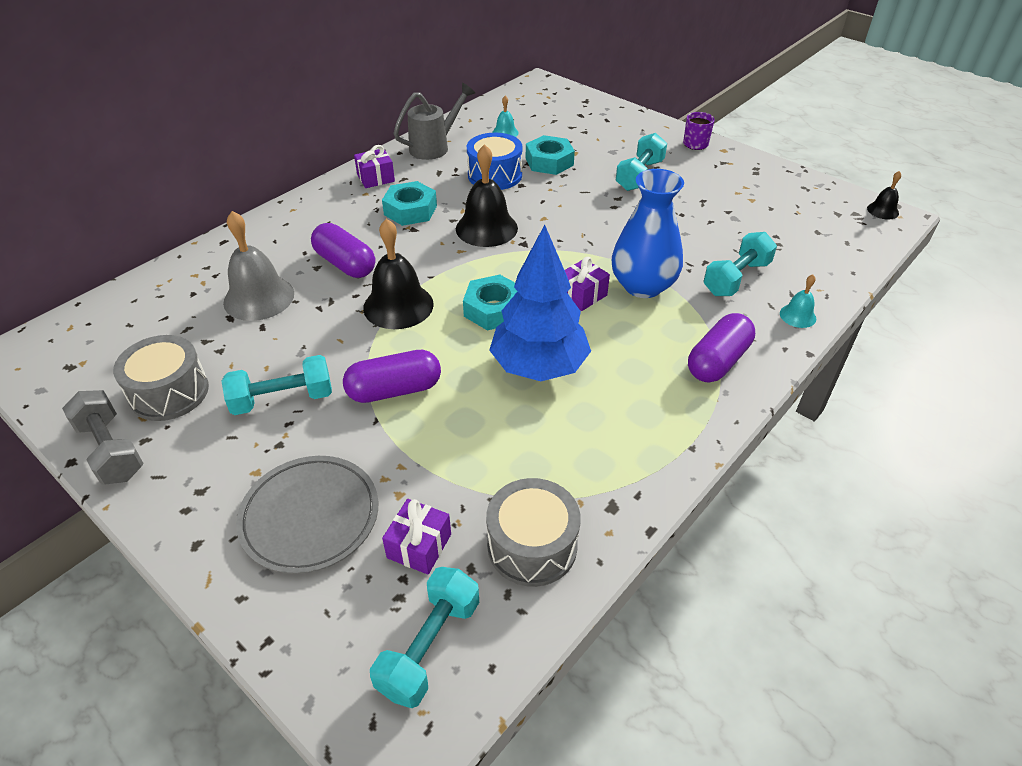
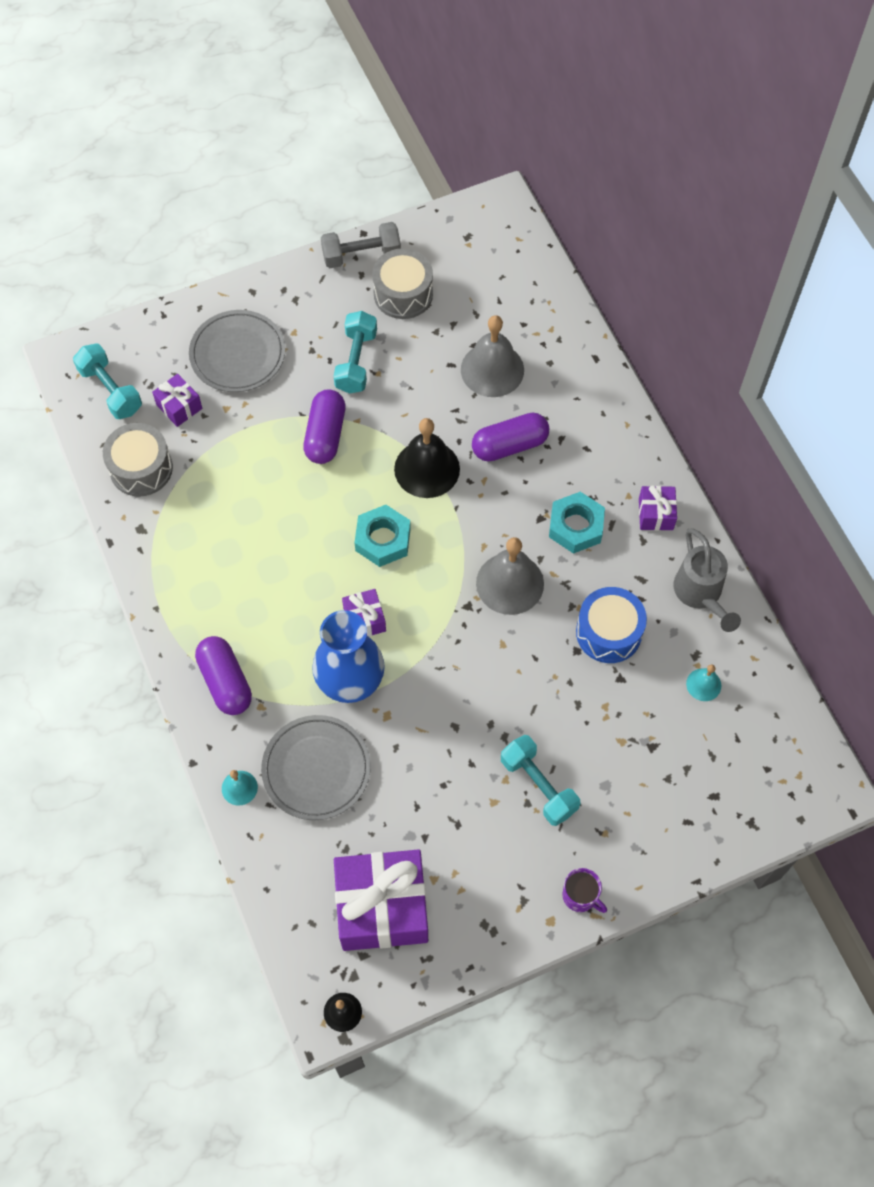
camera: 115 degrees right, 20 degrees up
black bell [456,144,518,247] -> grey bell [476,537,544,615]
blue tree [489,225,591,381] -> none
turquoise nut [526,135,575,175] -> none
turquoise dumbbell [703,232,777,296] -> grey plate [261,715,371,820]
none -> purple gift [334,849,428,951]

